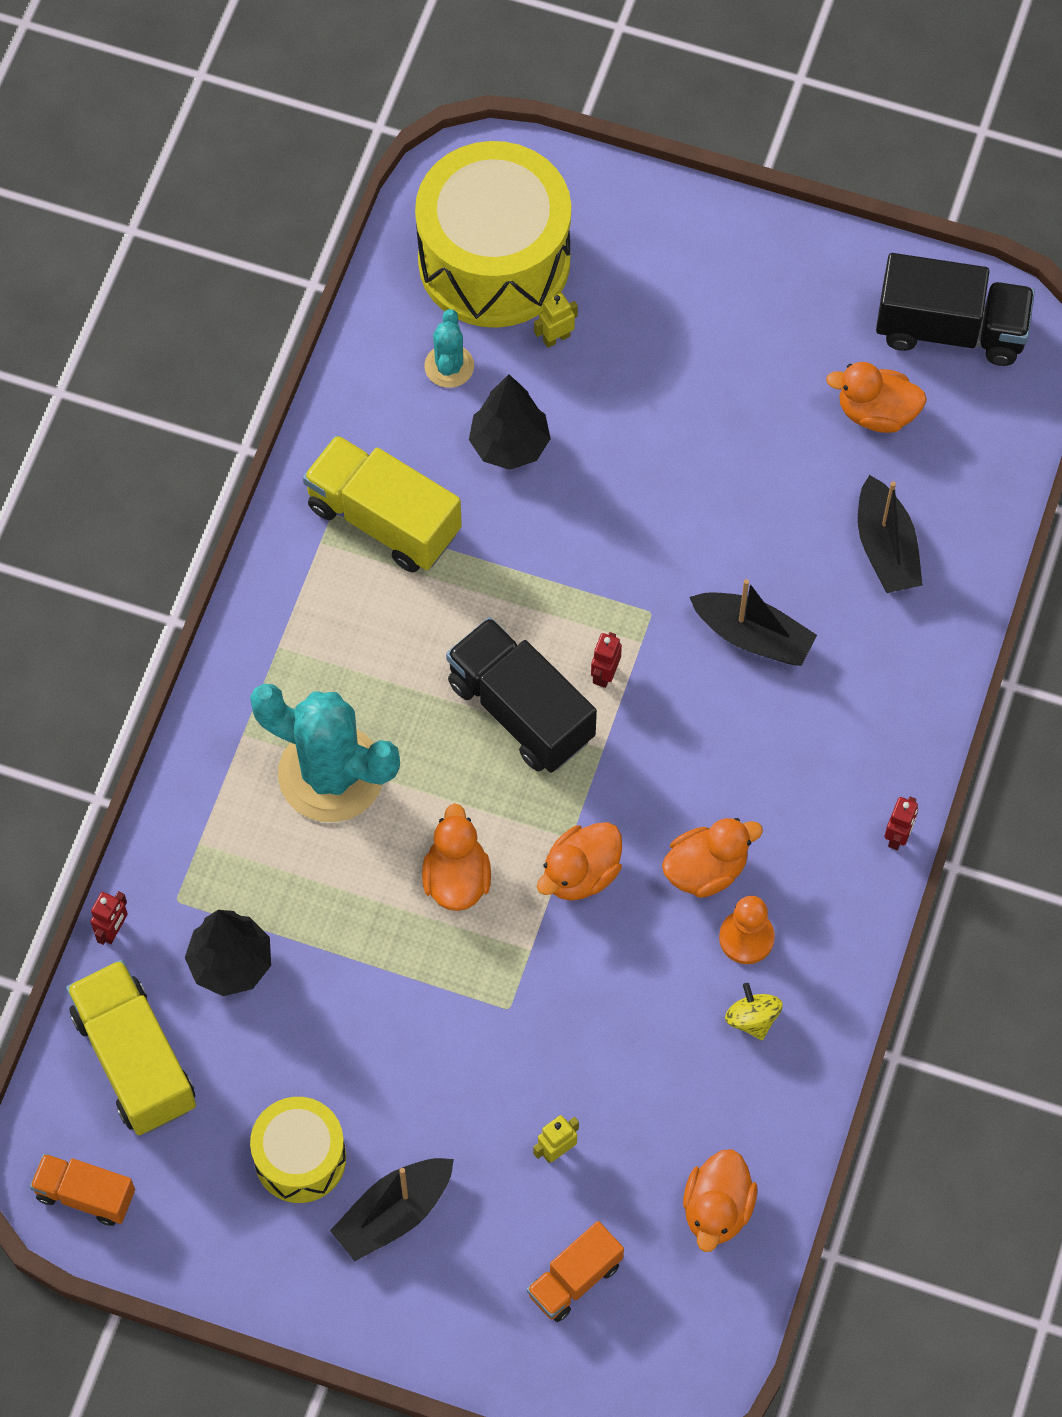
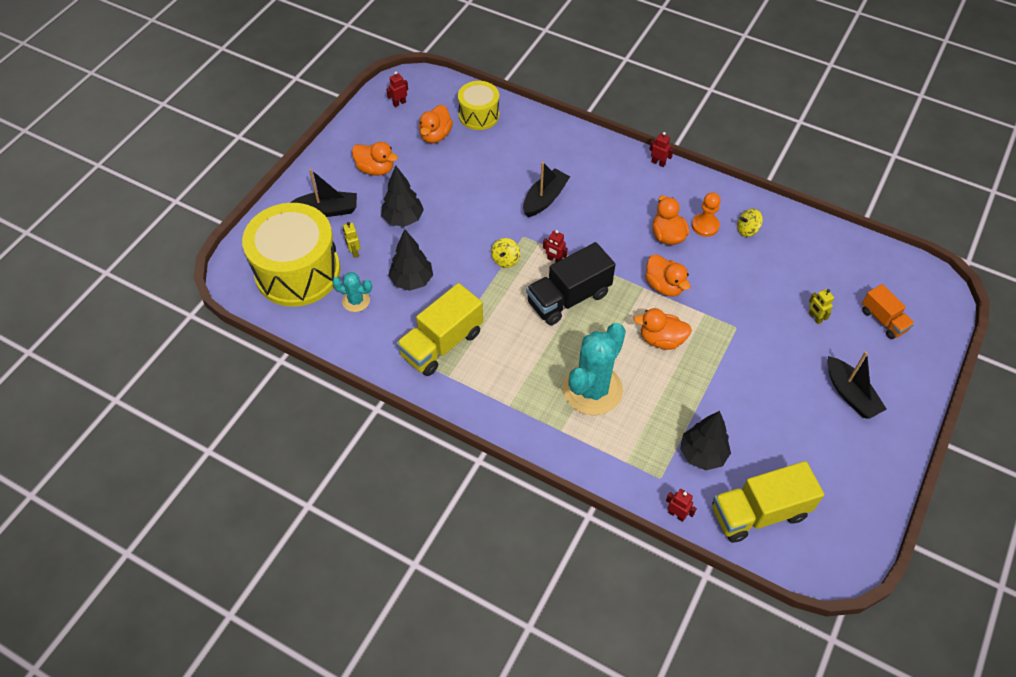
camera: 80 degrees left, 10 degrees down
orange truck [30,1154,135,1226] -> none
yellow drum [250,1097,346,1203] -> yellow drum moved to [458,81,499,130]
orange duck [683,1149,757,1252] -> orange duck moved to [352,142,398,176]
black boat [858,475,923,593] -> black boat moved to [290,169,357,217]
black truck [876,253,1035,366] -> red robot [386,71,408,107]
none -> black tree [381,166,424,227]
none -> yellow spinning top [491,238,520,268]

